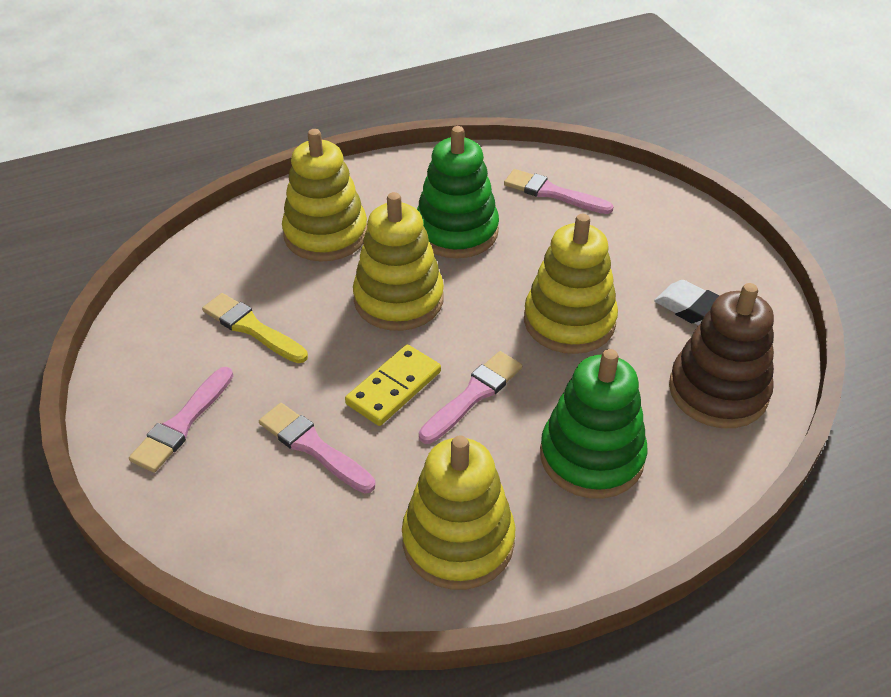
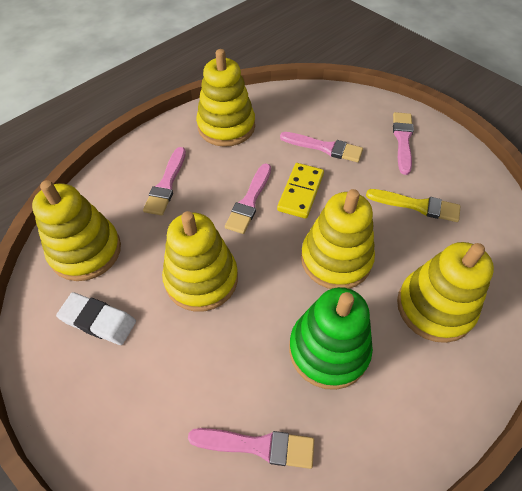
camera: 160 degrees right, 10 degrees up
green stacking toy [540,349,647,499] -> pink brush [143,147,186,216]
brown stacking toy [669,283,774,428] -> yellow stacking toy [32,180,121,281]

